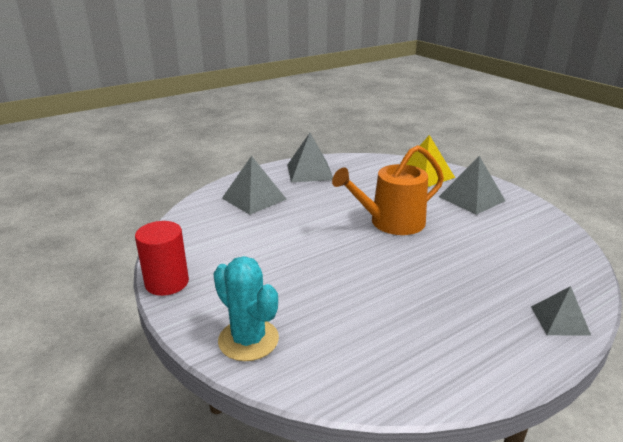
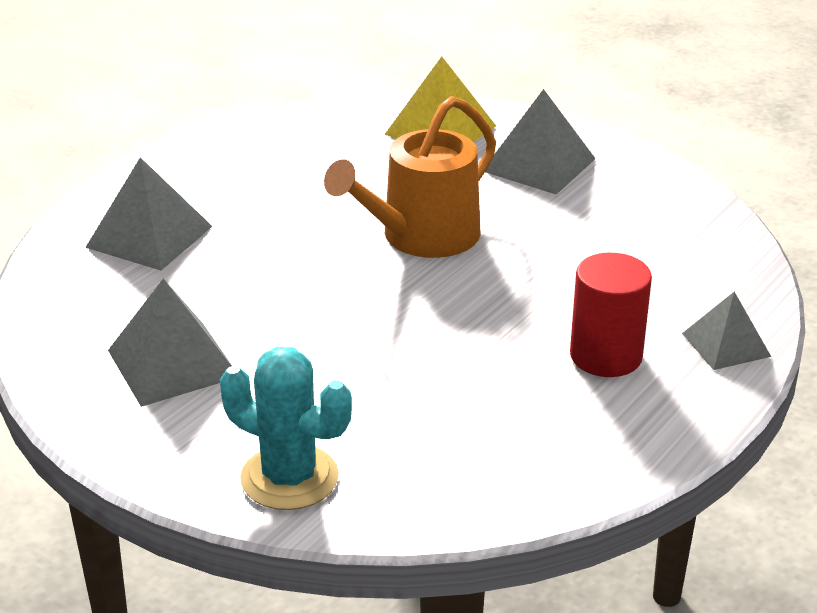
camera: 20 degrees left, 5 degrees up
red cylinder [135,221,189,296] -> red cylinder moved to [570,253,652,377]
grey pyramid [287,133,333,182] -> grey pyramid moved to [108,278,232,407]

